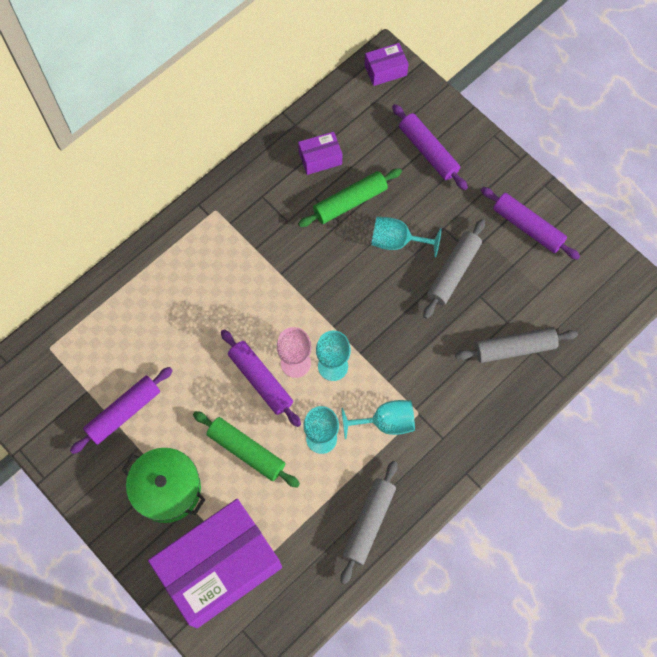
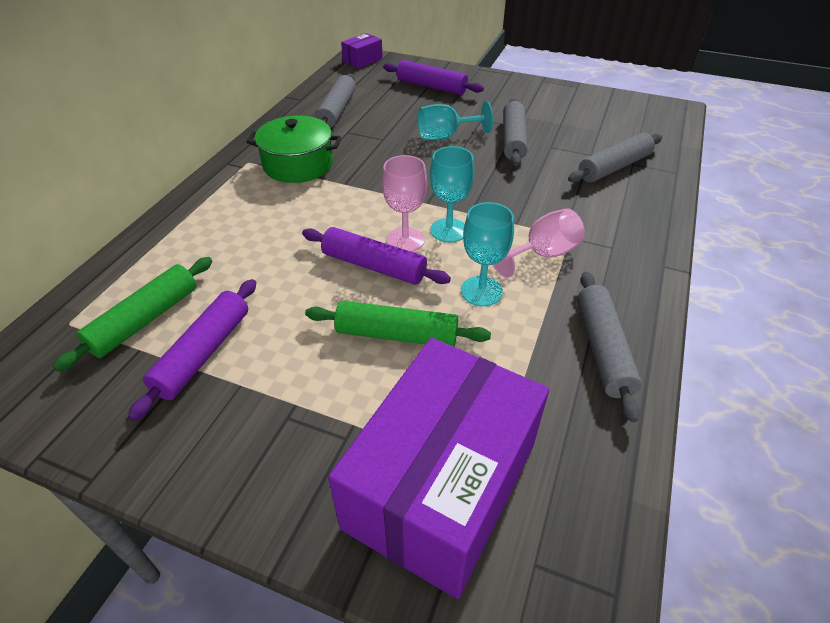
camera: 25 degrees left, 25 degrees down
green pot [122,448,206,523] -> green pot moved to [247,116,341,183]
purple box [298,132,342,175] -> grey rolling pin [315,73,356,128]
green rolling pin [298,168,402,227] -> green rolling pin moved to [53,257,212,371]
turquoise goblet [341,400,415,439] -> pink goblet [493,208,585,278]
purple rolling pin [481,187,580,260] -> none

